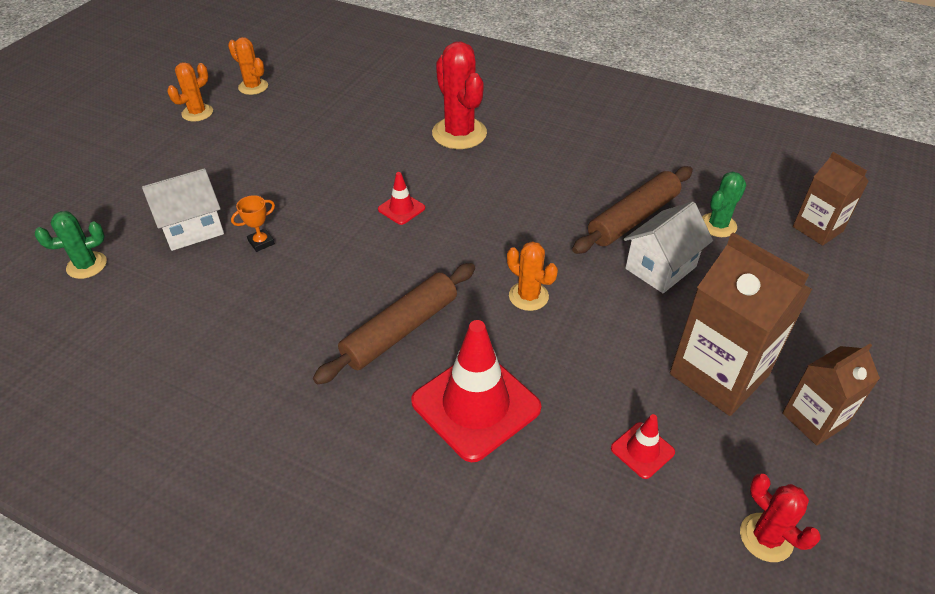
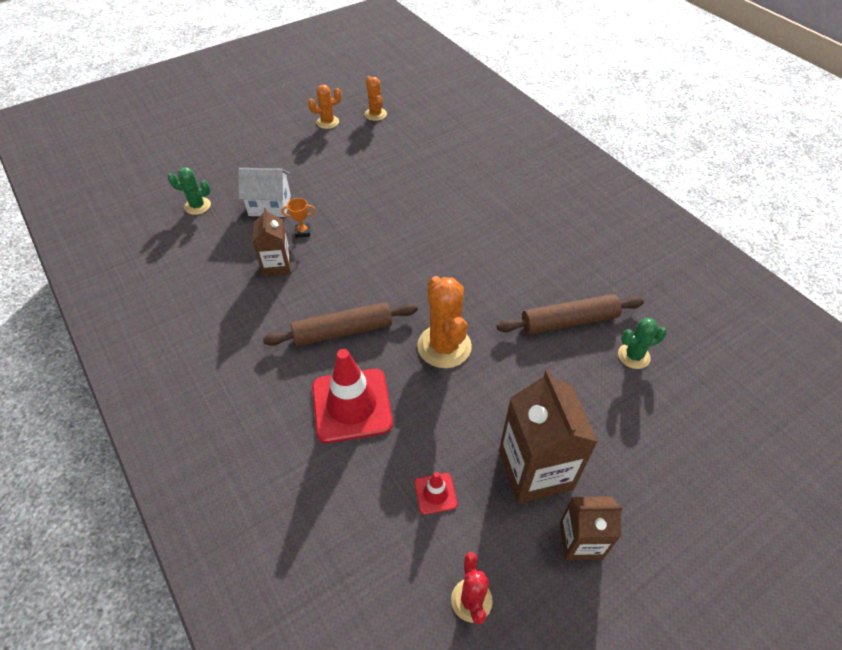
camera: 30 degrees right, 5 degrees up
red traffic cone [378,172,425,225] -> none
red cactus [432,41,487,149] -> none
orange cactus [507,241,558,311] -> orange cactus [417,276,472,368], size x1.72
white house [624,202,713,293] -> none
brown carton [793,152,869,246] -> brown carton moved to [252,208,291,277]

